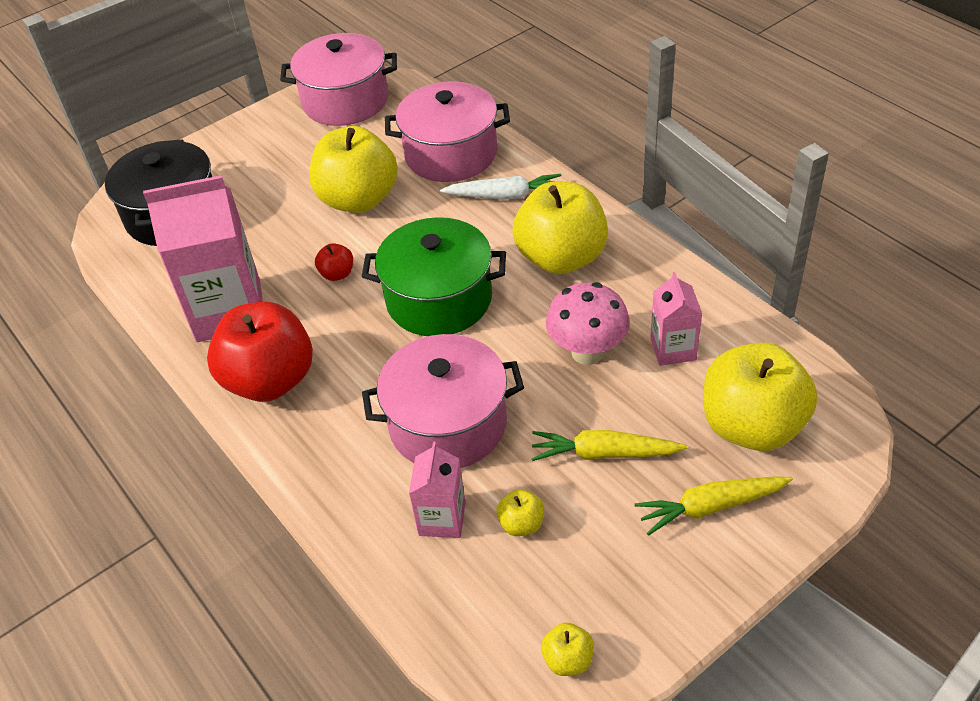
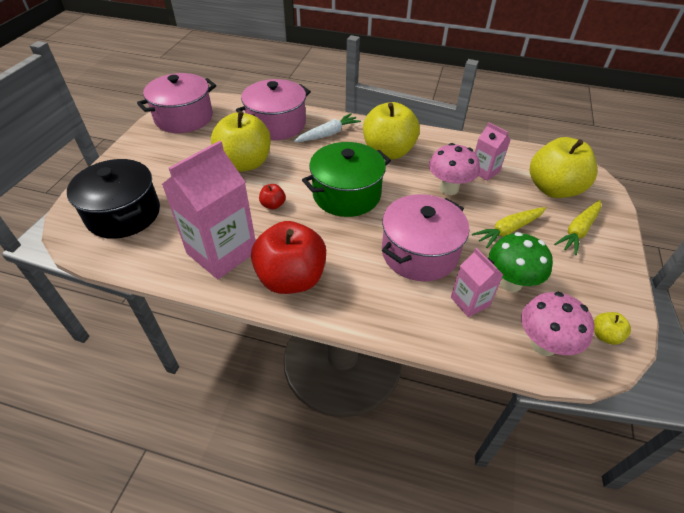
camera: 40 degrees left, 0 degrees up
yellow apple [496,489,544,536] -> green mushroom [489,232,553,292]
none -> pink mushroom [521,292,594,356]

